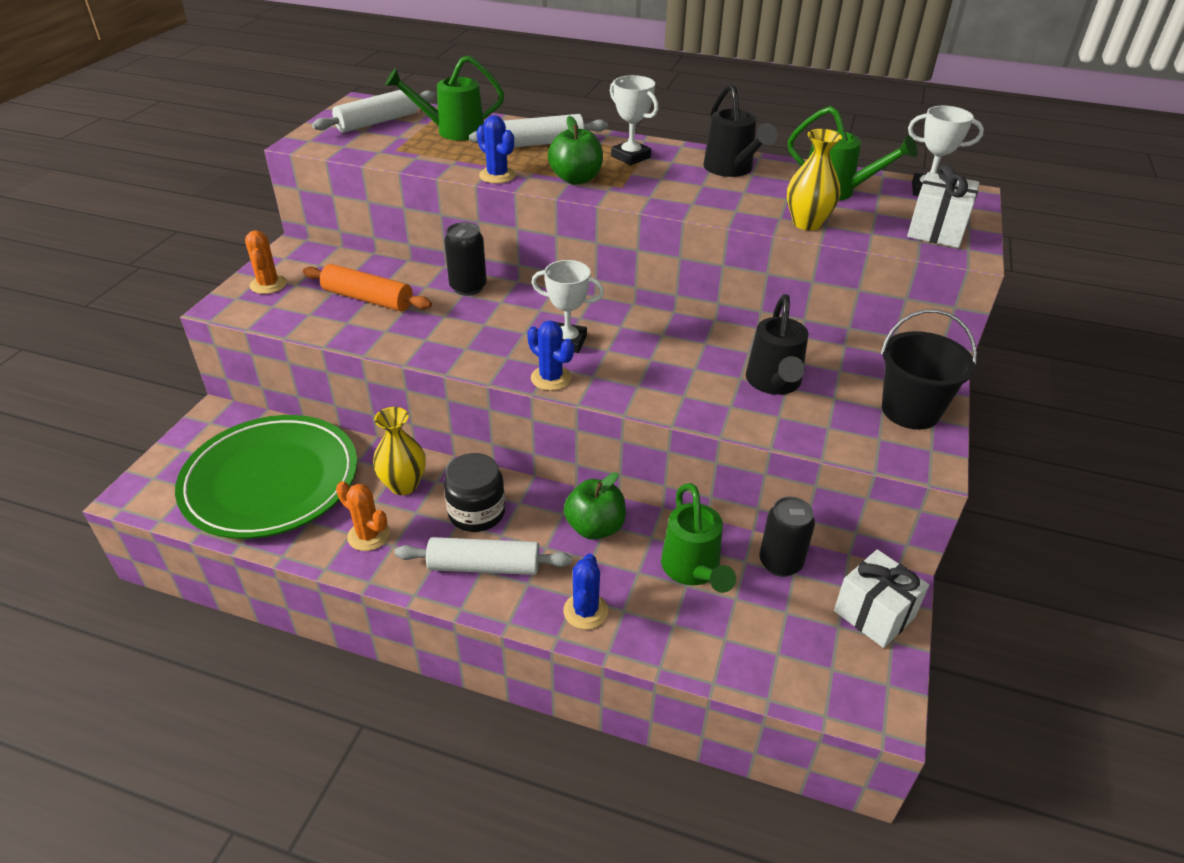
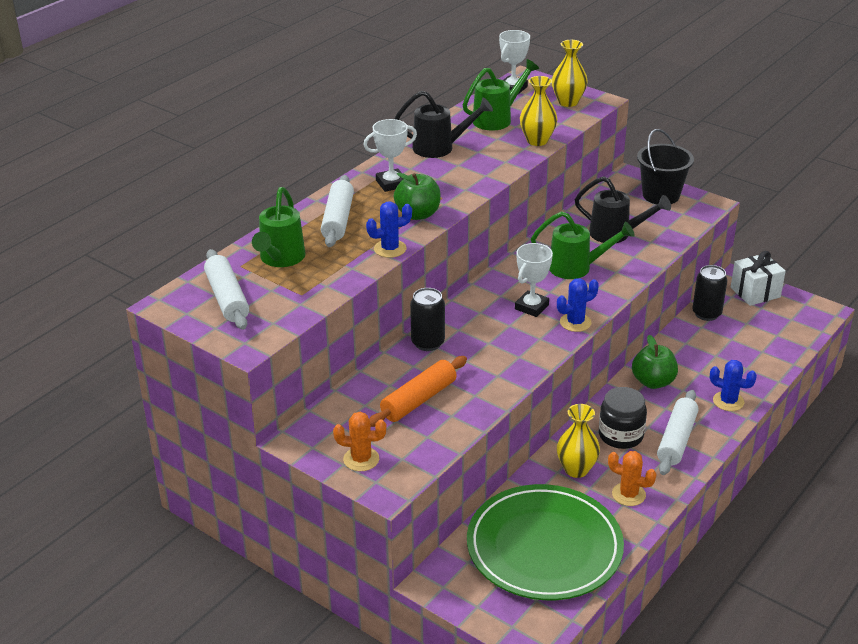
camera: 70 degrees left, 5 degrees down
orange cactus [336,481,390,551] -> orange cactus turned 60 degrees clockwise [608,451,656,506]
green watering can [661,483,736,593] -> green watering can moved to [531,211,635,279]
white gift [907,164,979,248] -> yellow vase [552,40,588,107]

